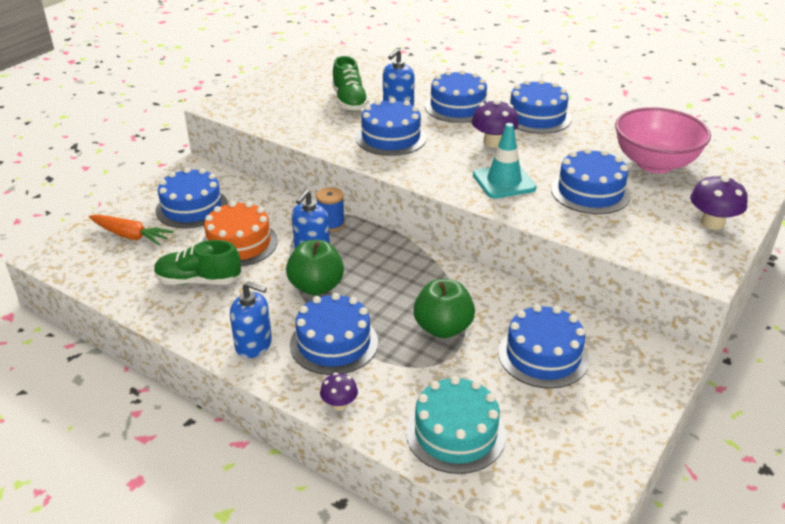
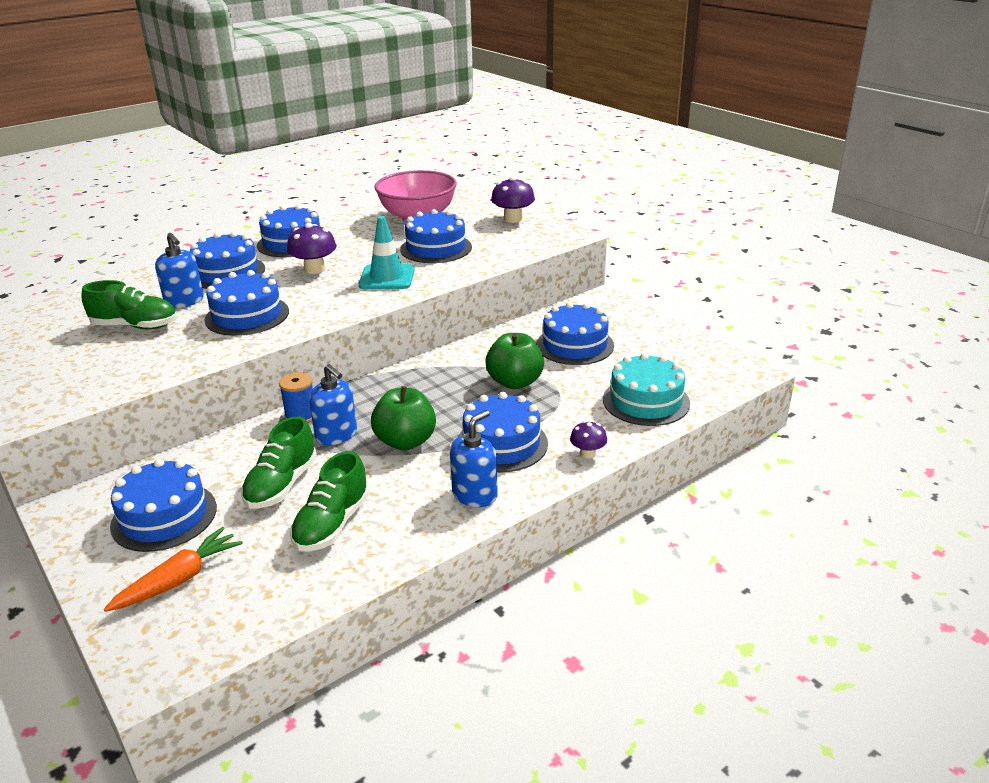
camera: 70 degrees left, 5 degrees down
orange cake [202,201,278,267] -> green shoe [241,416,317,508]

